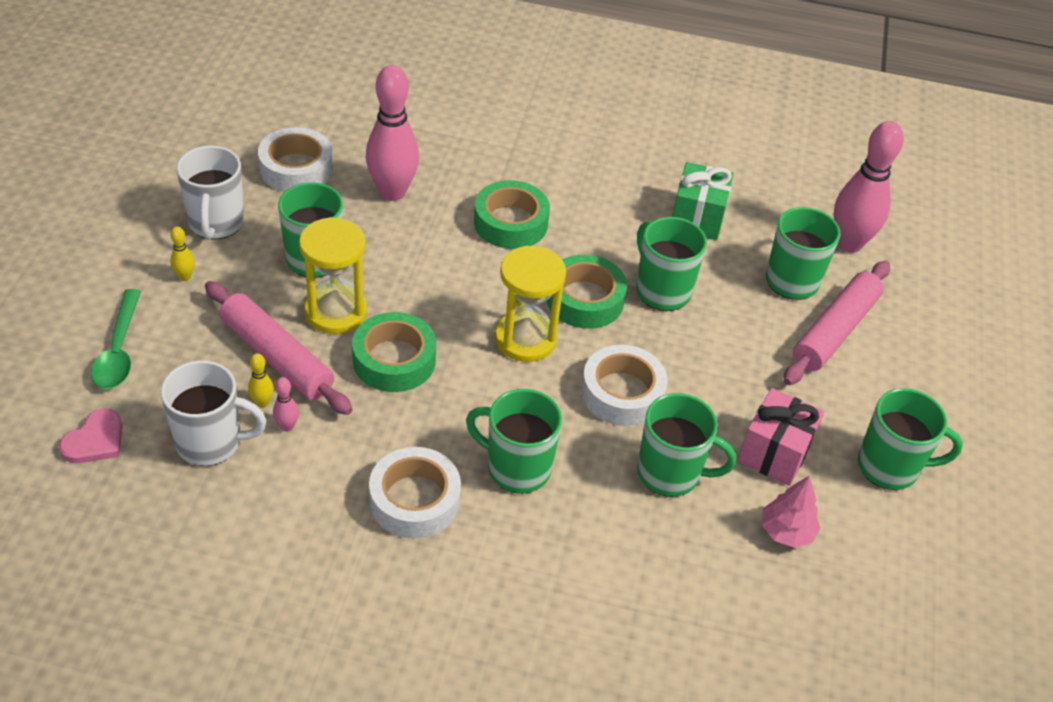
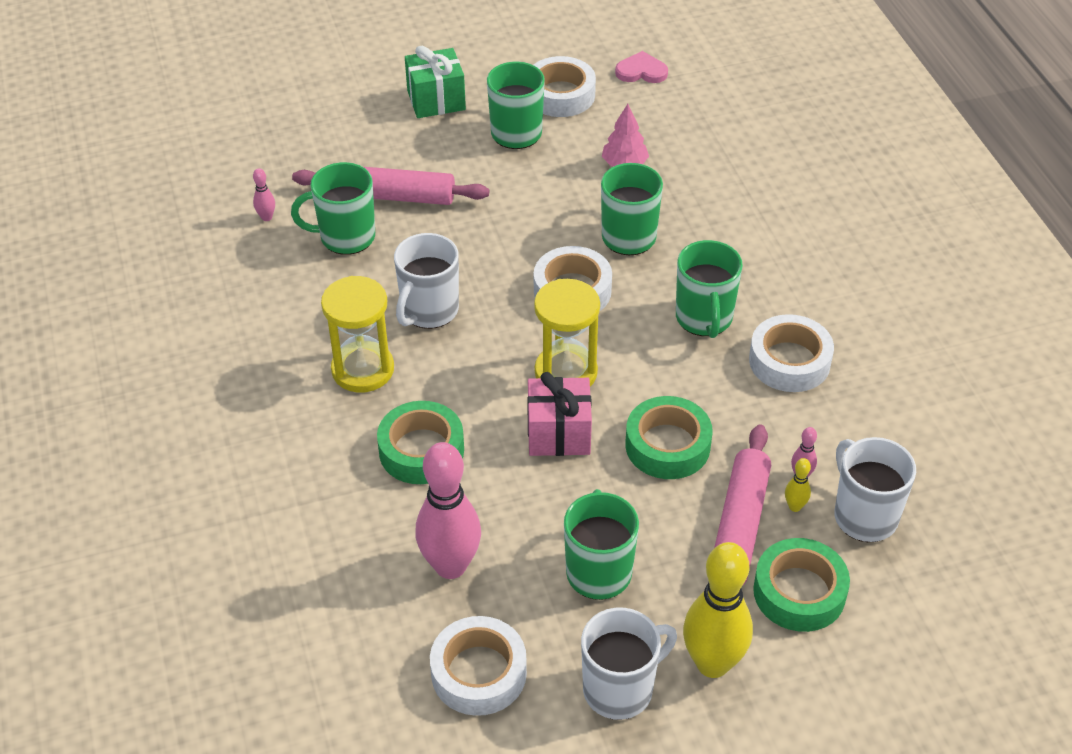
camera: 115 degrees left, 0 degrees up
pink heart [59,409,122,463] -> pink heart moved to [615,51,668,83]
green spoon [91,289,141,389] -> none
yellow bowling pin [170,227,195,281] -> yellow bowling pin [683,542,753,678], size x2.44
yellow hourglass [299,217,367,334] -> yellow hourglass moved to [321,276,394,393]
green tape [547,255,627,329] -> green tape moved to [753,538,850,632]
green mug [636,217,707,311] -> white mug [394,233,459,329]
green gift [672,162,734,240] -> green gift moved to [405,46,466,118]
pink gift [738,388,824,486] -> pink gift moved to [527,372,592,456]
pink bowling pin [834,121,904,253] -> pink bowling pin [253,168,275,221], size x0.41
none -> white tape [534,56,596,117]

